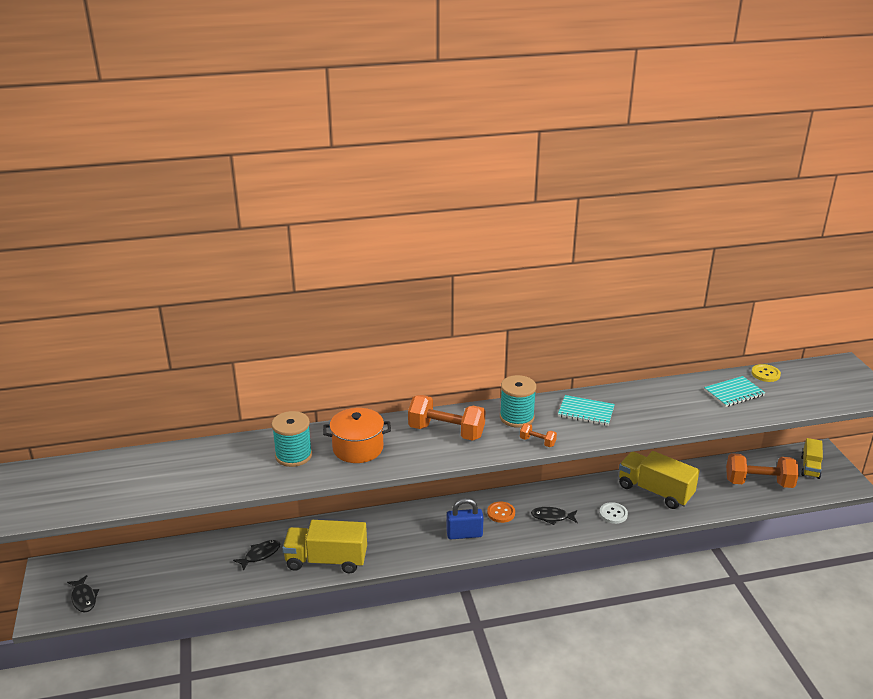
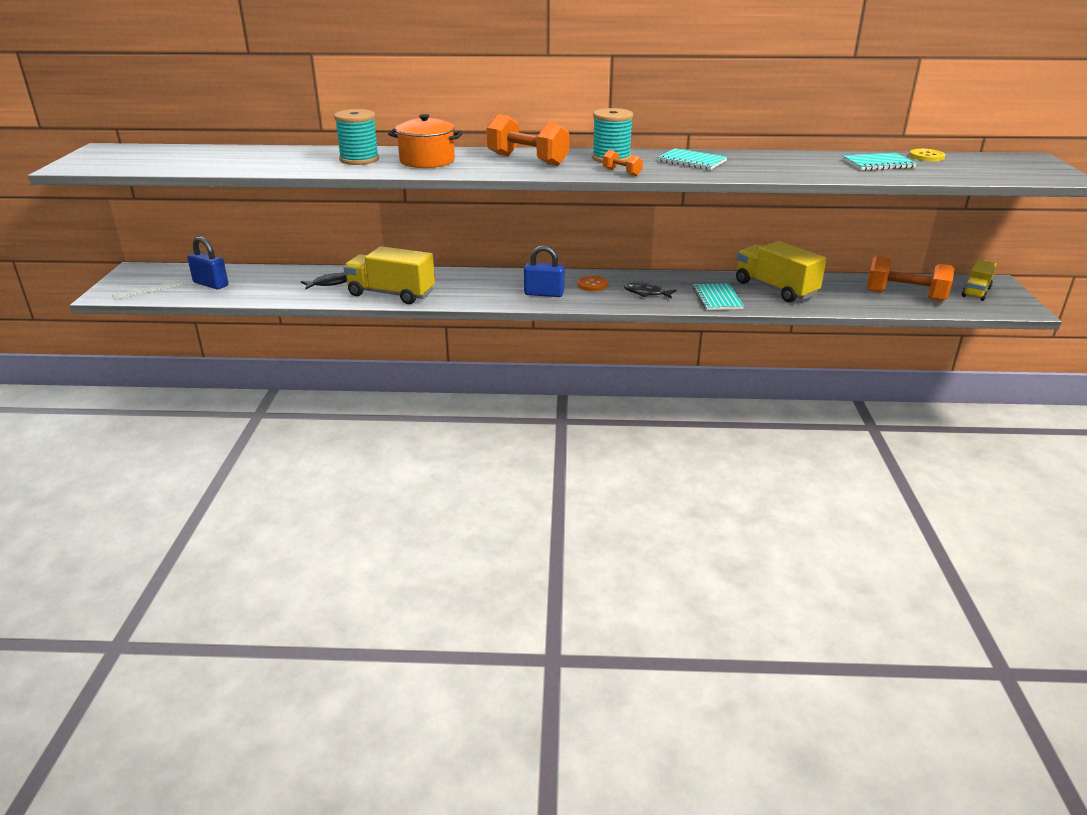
camera: 15 degrees right, 0 degrees up
black fish [67,575,99,612] -> white ruler [112,280,186,300]
white button [599,502,628,524] -> turquoise notebook [693,283,744,310]
none -> blue padlock [187,236,228,289]

